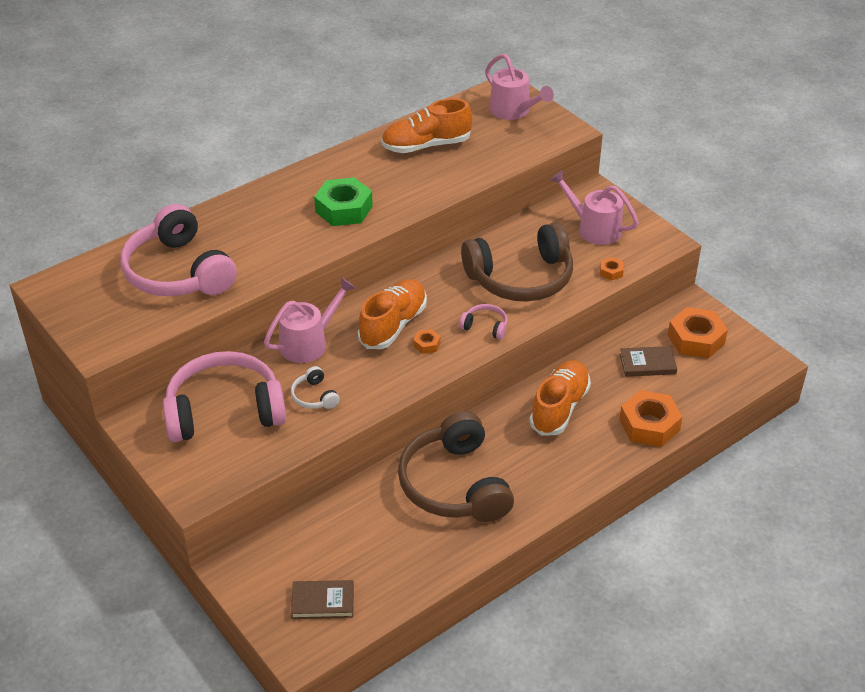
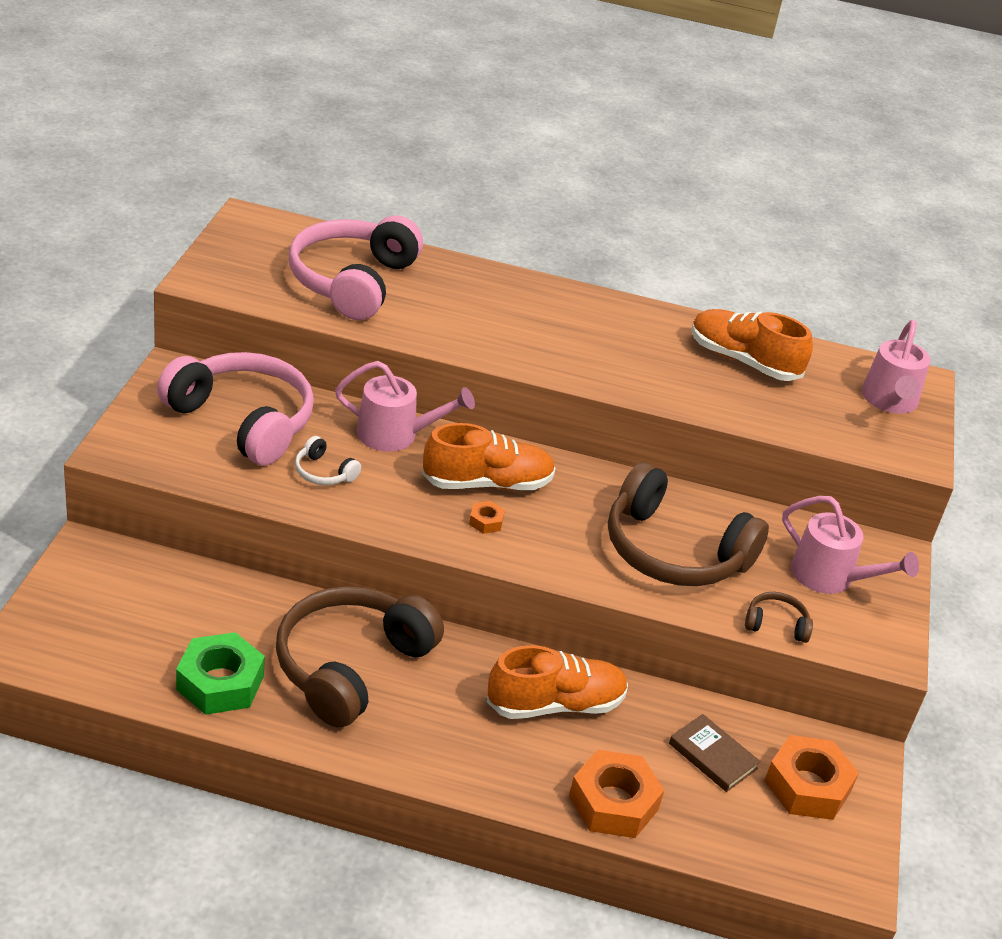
camera: 45 degrees right, 5 degrees down
white headphones [291,366,340,409] -> white headphones turned 75 degrees counterclockwise [295,436,361,485]
brown book [291,580,354,619] -> none
green nut [314,177,373,226] -> green nut moved to [176,632,265,715]
pink headphones [459,304,508,340] -> none
pink watering can [550,170,639,245] -> pink watering can turned 135 degrees clockwise [782,496,919,594]
orange nut [600,257,624,281] -> brown headphones [745,592,813,643]

